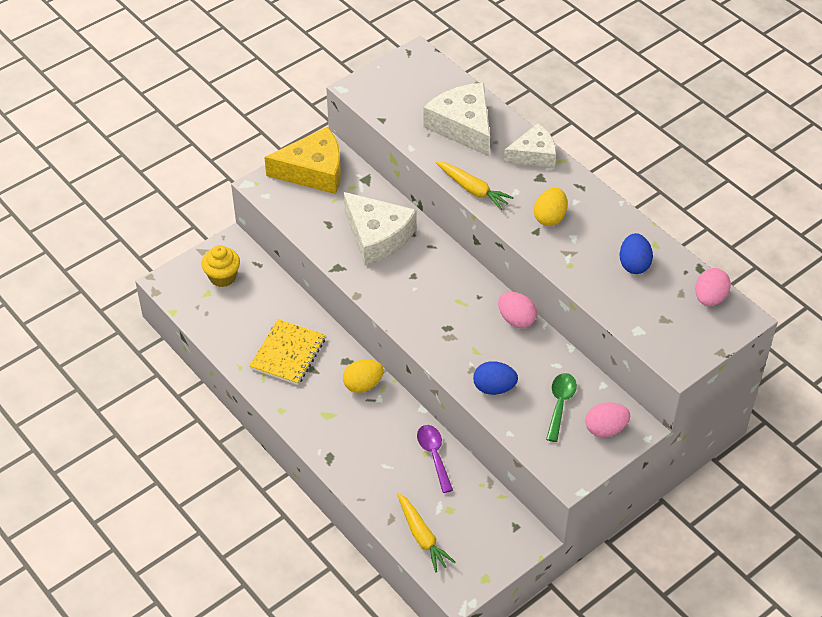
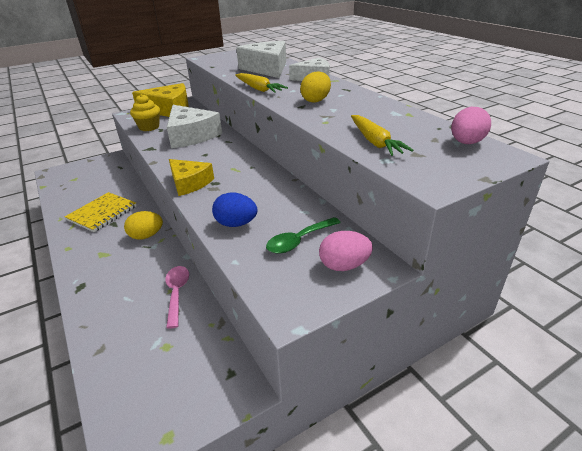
camera: 10 degrees right, 15 degrees down
yellow cupcake [201,245,240,287] -> yellow cupcake moved to [130,94,160,131]
yellow carrot [397,493,456,573] -> yellow carrot moved to [351,115,414,156]
purple spoon [417,425,453,493] -> pink spoon [165,266,189,328]
pink egg [498,292,537,328] -> none
green spoon [546,373,577,442] -> green spoon turned 150 degrees counterclockwise [266,217,341,254]
blue egg [620,233,653,274] -> none
none -> yellow cheese [169,159,214,196]

